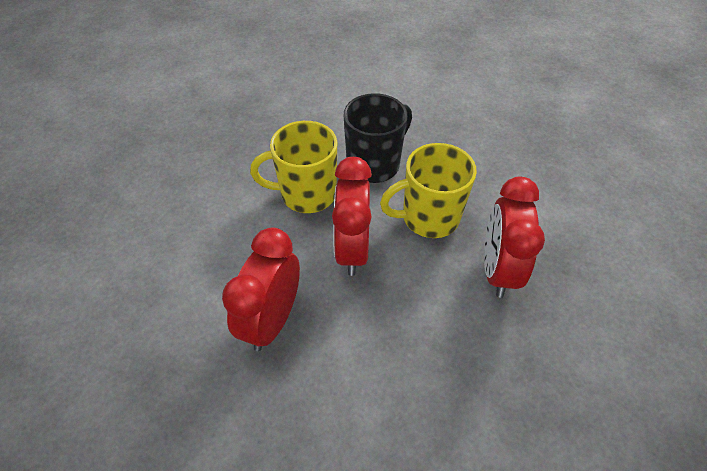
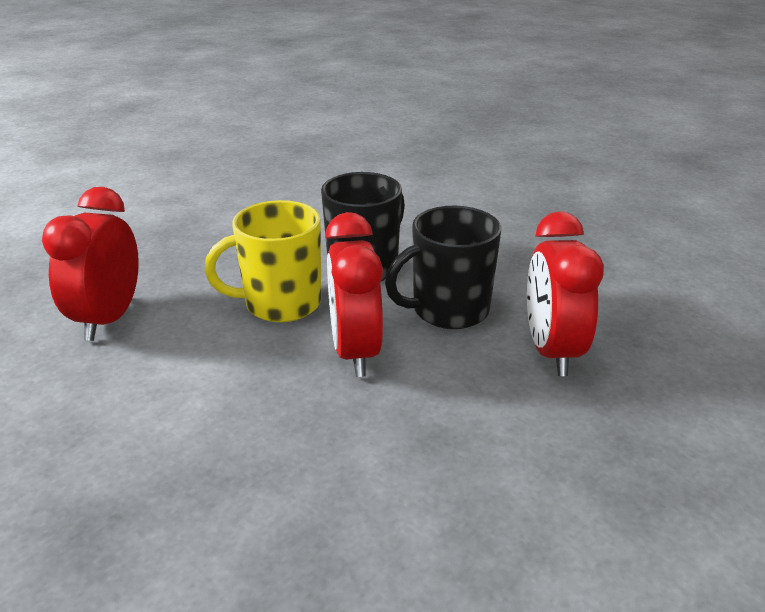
camera: 10 degrees left, 20 degrees down
red clock [222,228,300,351] -> red clock moved to [42,187,139,341]
yellow mug [380,143,477,238] -> black mug [385,206,501,329]

